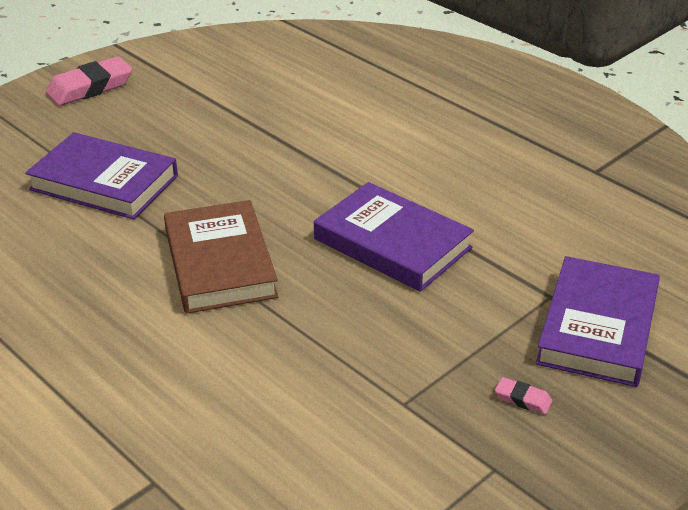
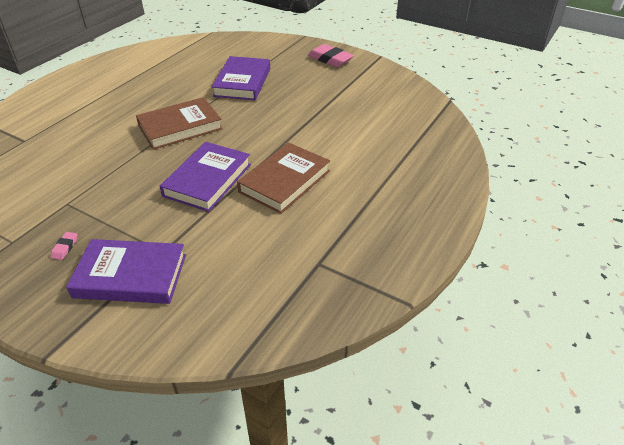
camera: 75 degrees right, 5 degrees up
none -> brown book [237,143,330,214]

